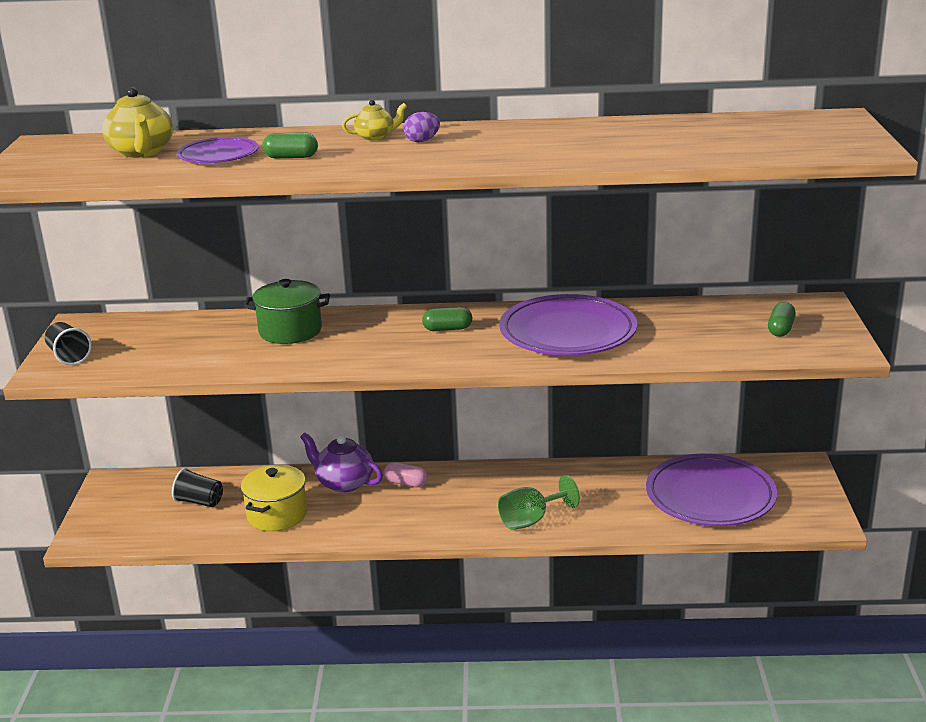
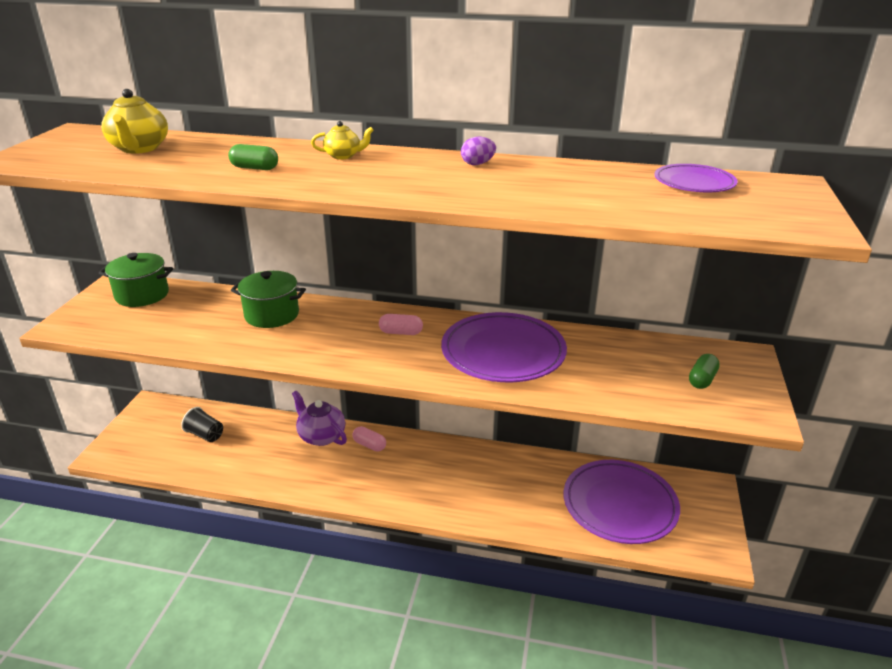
camera: 10 degrees right, 5 degrees up
black cup [45,322,92,365] -> none
purple plate [177,137,259,163] -> purple plate moved to [654,164,737,192]
yellow pot [240,465,307,531] -> none
purple egg [403,112,440,142] -> purple egg moved to [461,137,496,165]
green capsule [422,307,472,331] -> pink capsule [379,314,423,335]
green goblet [498,475,580,530] -> none
none -> green pot [99,253,173,307]

